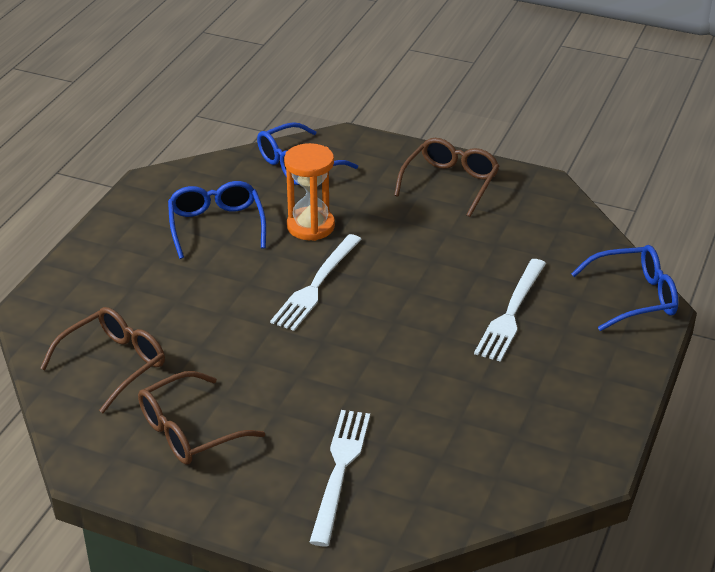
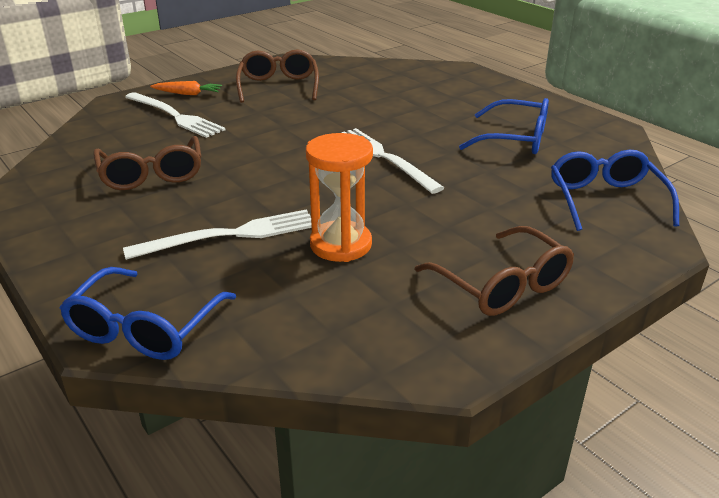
camera: 120 degrees right, 5 degrees down
brown glasses [40,307,165,413] -> brown glasses moved to [93,136,202,190]
orange hourglass [284,143,335,241] -> orange hourglass moved to [306,133,373,262]
white fork [474,259,546,362] -> white fork turned 105 degrees clockwise [123,209,312,260]
none -> orange carrot [150,81,222,95]

